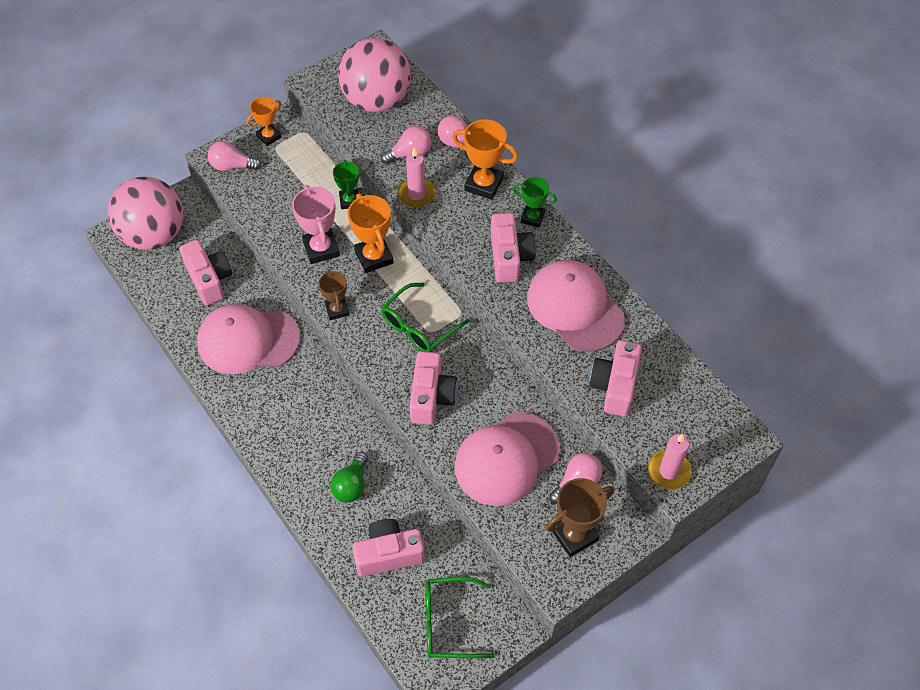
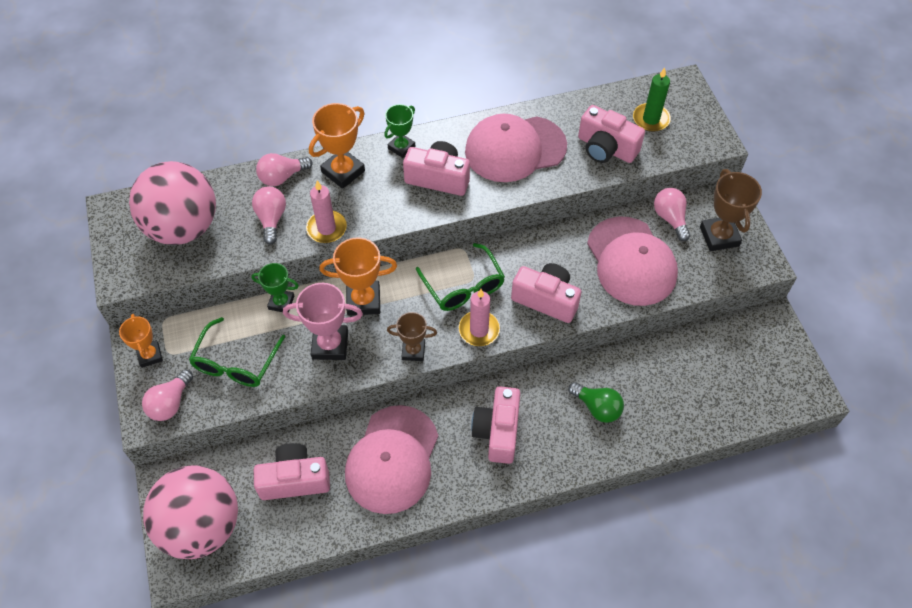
camera: 70 degrees left, 0 degrees up
pink camera [352,519,425,577] -> pink camera moved to [471,387,520,464]
green glasses [425,577,495,658] -> green glasses moved to [189,317,285,387]
pink candle [648,434,692,489] -> pink candle moved to [459,289,500,346]
none -> green candle [633,67,671,132]

